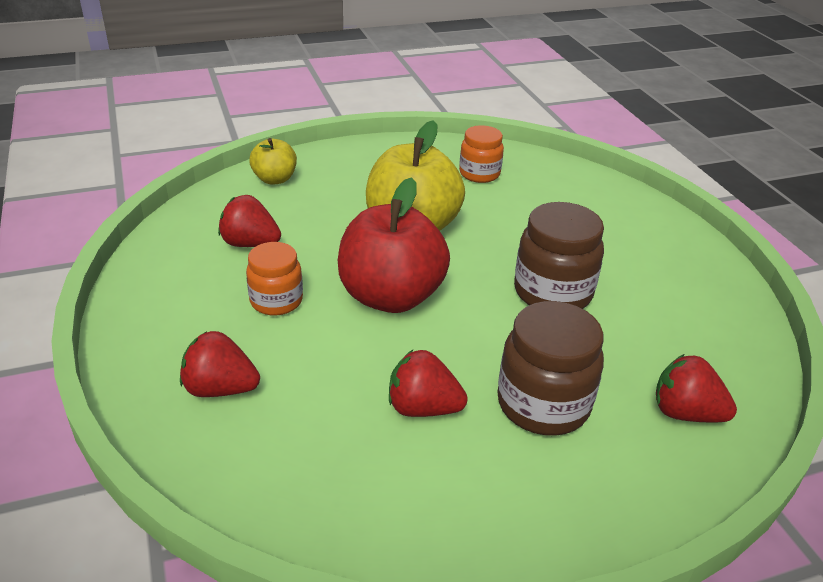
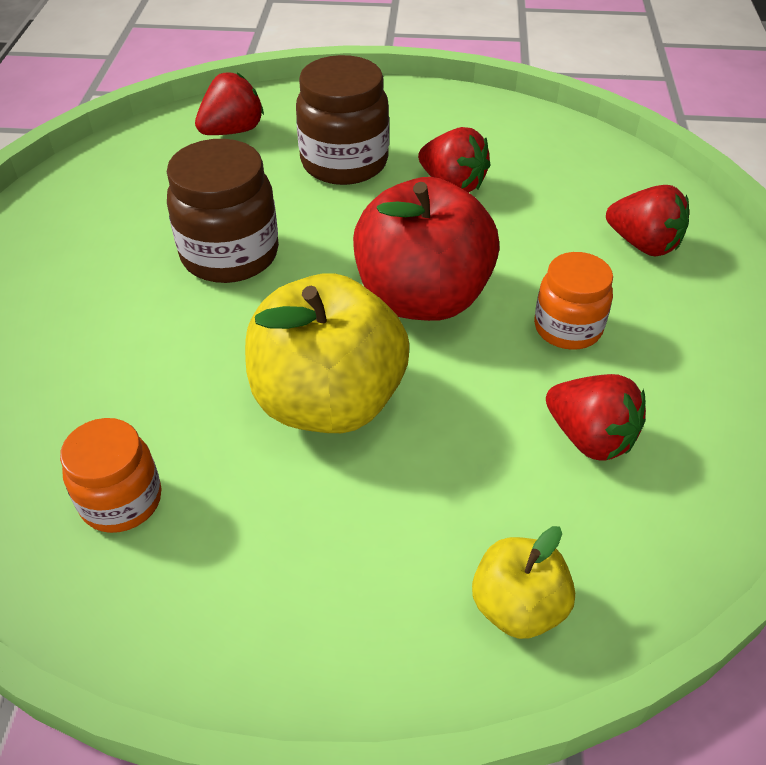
camera: 155 degrees left, 10 degrees up
red strawberry [656,354,737,422] -> red strawberry turned 90 degrees counterclockwise [195,72,264,135]

